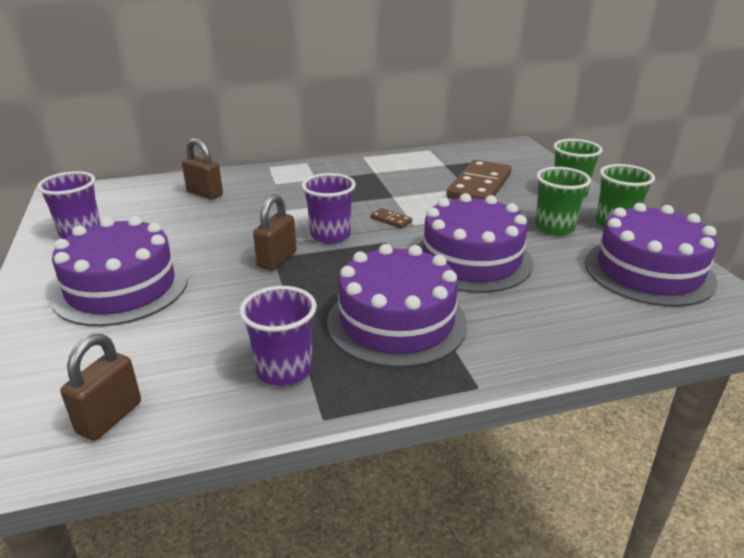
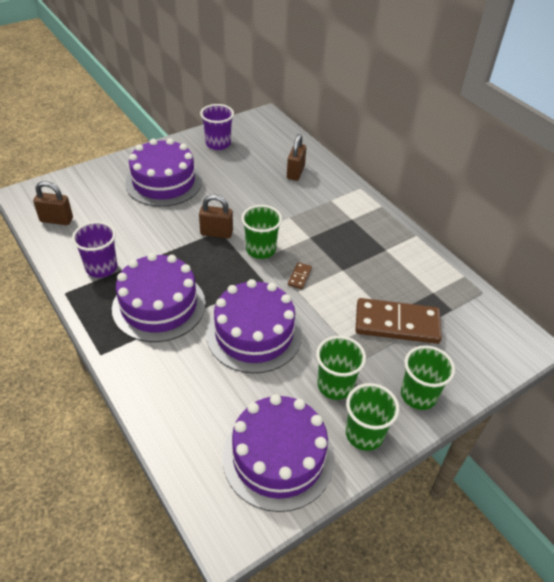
camera: 70 degrees right, 15 degrees up
purple cup [302,173,356,244] -> green cup [241,205,282,259]

